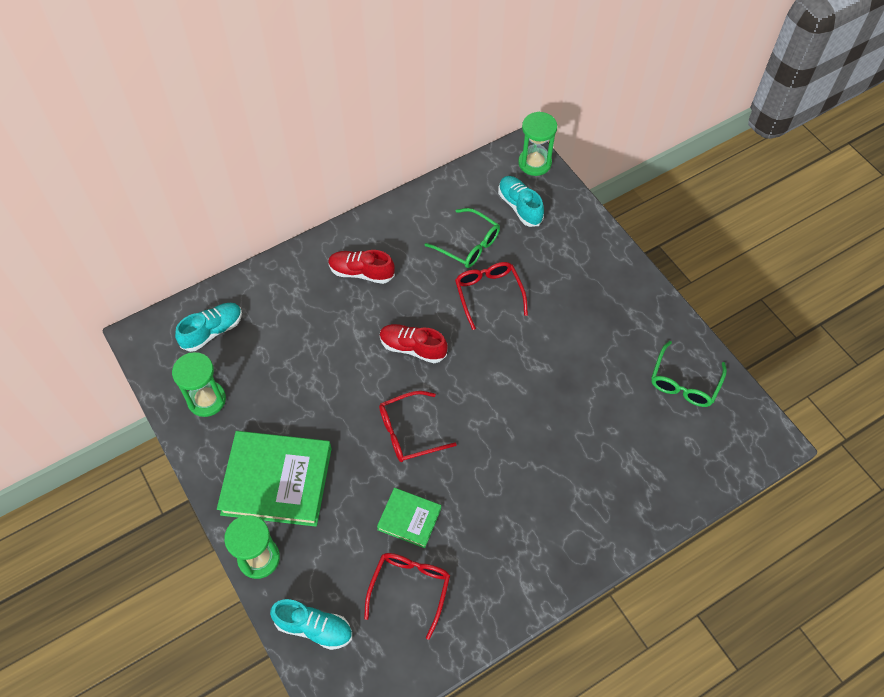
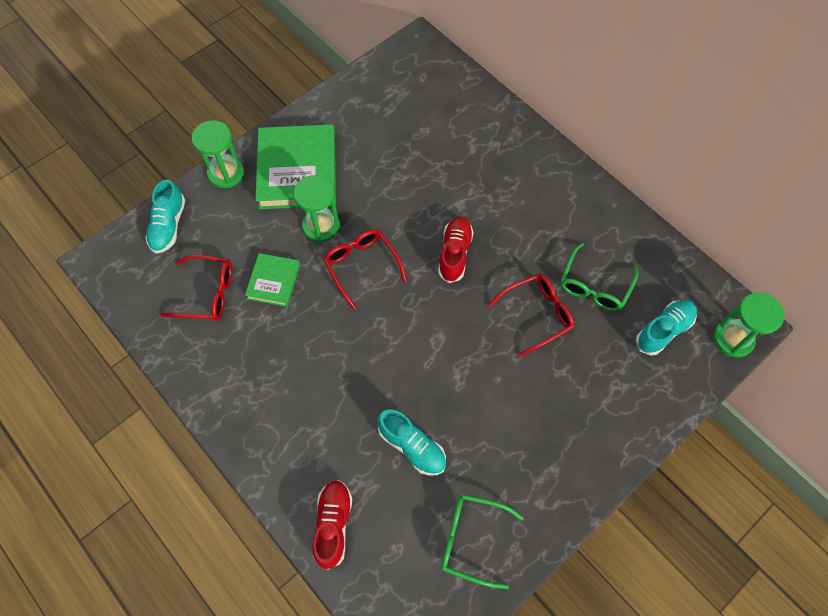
camera: 80 degrees right, 5 degrees up
green hourglass [172,352,226,417] -> green hourglass moved to [294,175,340,242]
turquoise shoe [175,303,242,352] -> turquoise shoe moved to [378,409,446,476]
red shoe [328,250,395,284] -> red shoe moved to [313,480,352,570]

